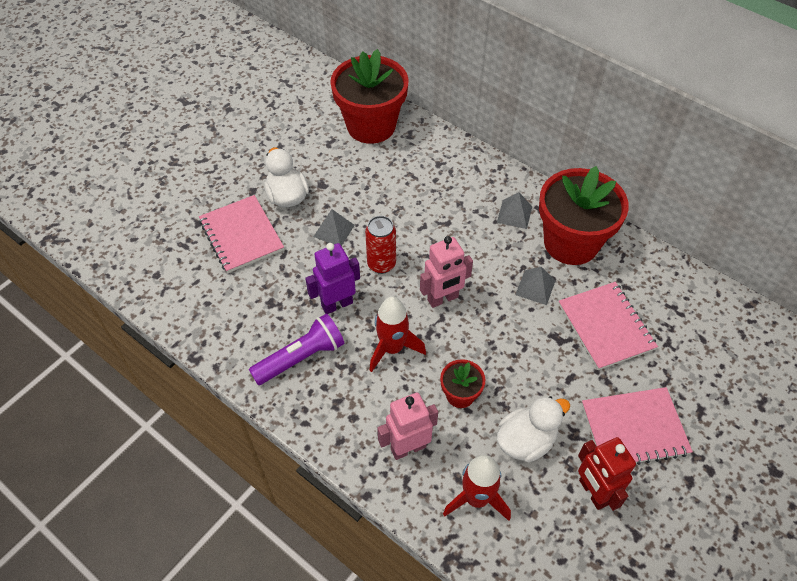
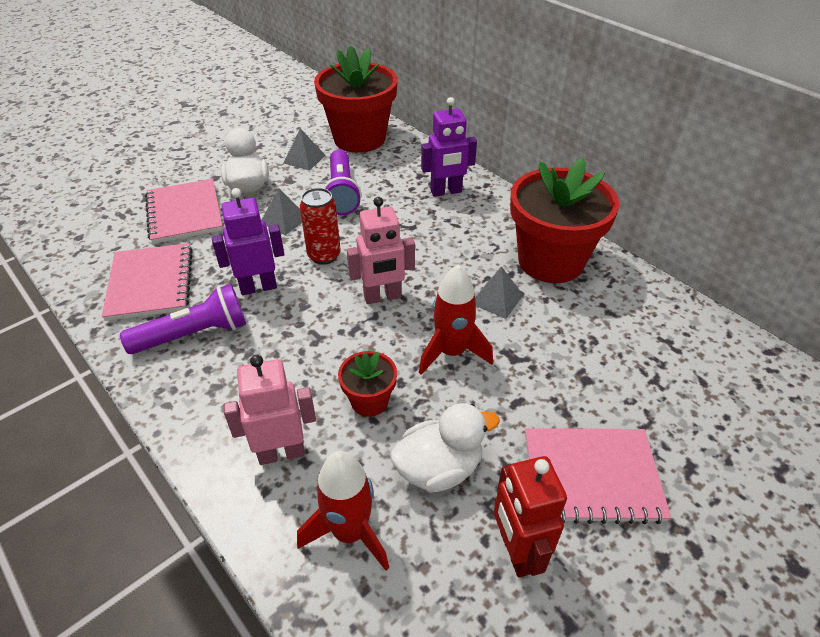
camera: 10 degrees right, 10 degrees down
red rocket [370,296,426,372] -> red rocket moved to [419,264,493,375]
grey pyramid [497,192,532,229] -> grey pyramid moved to [283,128,326,171]
pink notebook [559,282,658,370] -> pink notebook moved to [102,243,193,321]
none -> purple flashlight [324,149,361,215]
none -> purple robot [421,97,477,197]

